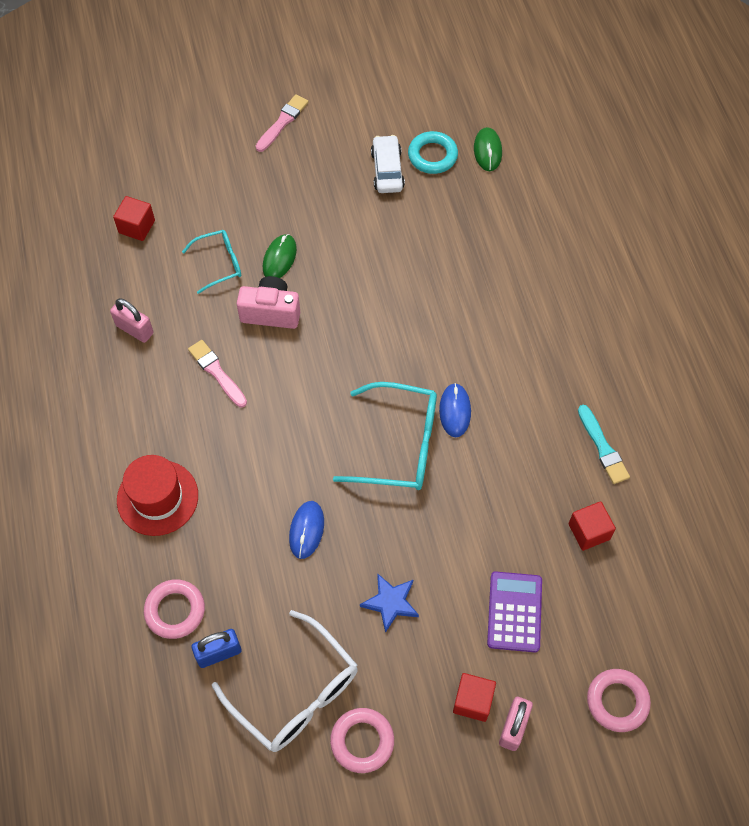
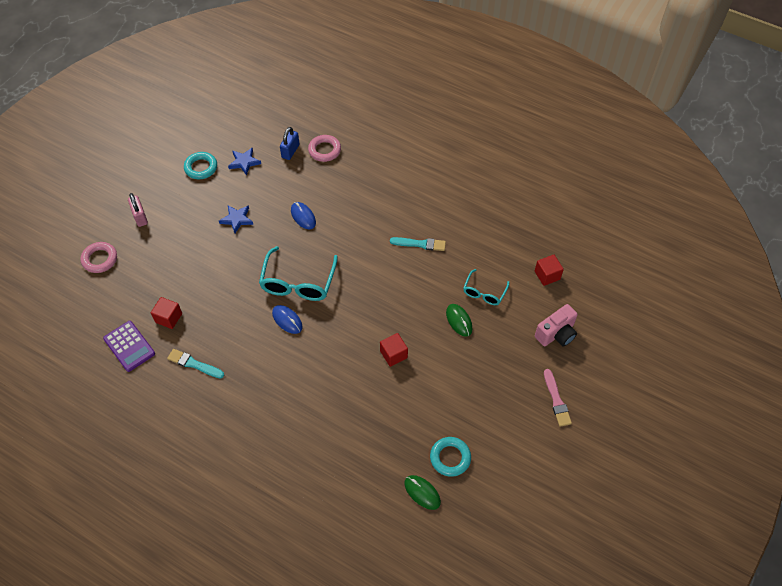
camera: 135 degrees right, 5 degrees down
pink padlock [110,298,153,343] -> none
red hat [117,455,198,536] -> none
pink brush [188,340,247,408] -> turquoise brush [390,237,446,251]
white glasses [212,610,358,752] -> blue star [228,148,261,176]
pink camera [237,276,300,329] -> pink camera moved to [535,304,578,347]
pink ring [330,708,394,773] -> turquoise ring [184,152,217,179]
turquoise glasses [333,382,437,490] -> turquoise glasses turned 45 degrees counterclockwise [259,246,338,301]
white car [371,135,405,193] -> none
red cube [453,673,496,722] -> red cube moved to [380,333,408,367]
purple calculator [487,571,542,652] -> purple calculator moved to [103,321,155,372]

